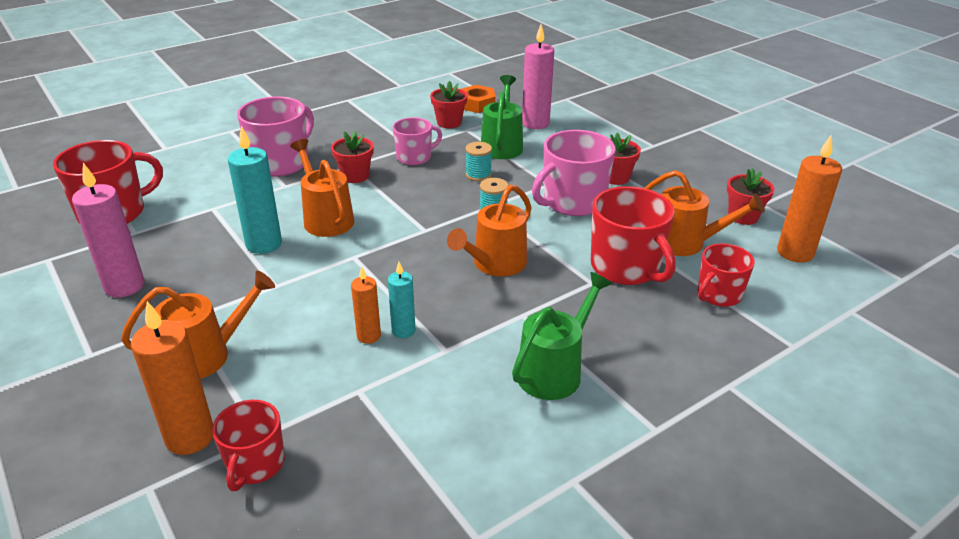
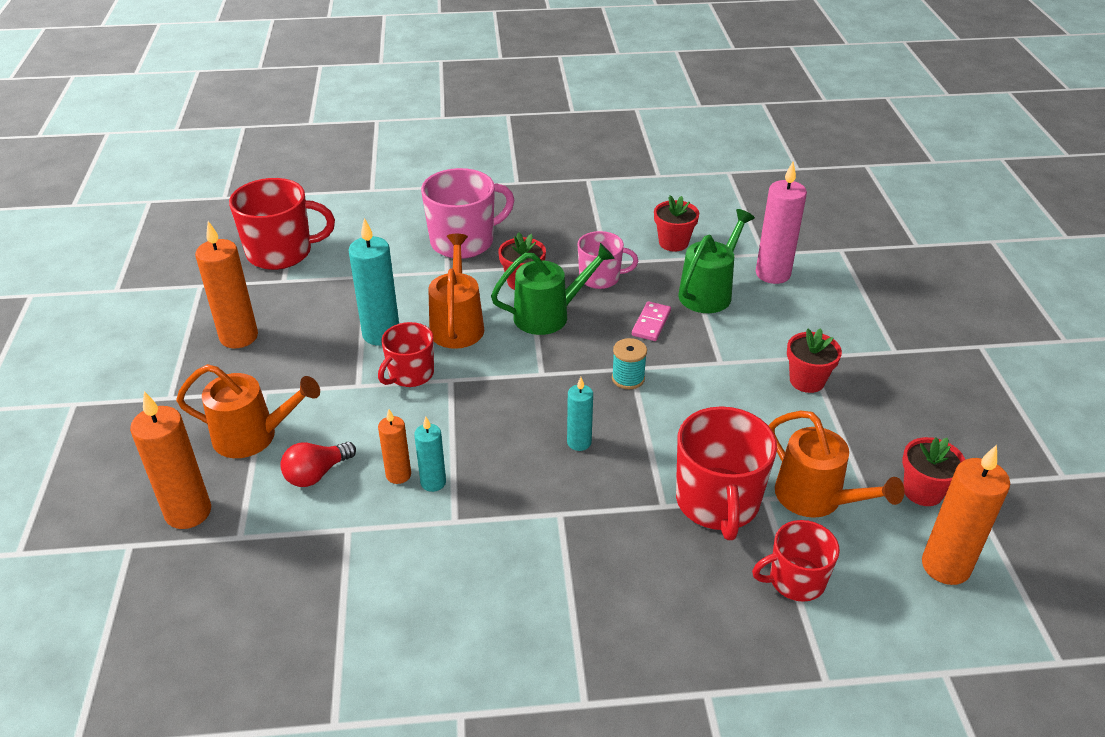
camera: 30 degrees right, 5 degrees up
pink candle [72,163,144,297] -> orange candle [195,221,258,348]
red mug [212,400,284,491] -> red mug moved to [378,322,434,387]
orange watering can [447,184,531,276] -> turquoise candle [567,377,593,451]
orange nut [461,85,496,113] -> none
turquoise spool [466,142,492,181] -> pink domino [632,301,671,341]
green watering can [512,272,612,400] -> green watering can moved to [491,243,615,335]
pink mug [532,130,616,216] -> none
none -> red light bulb [280,442,356,487]

